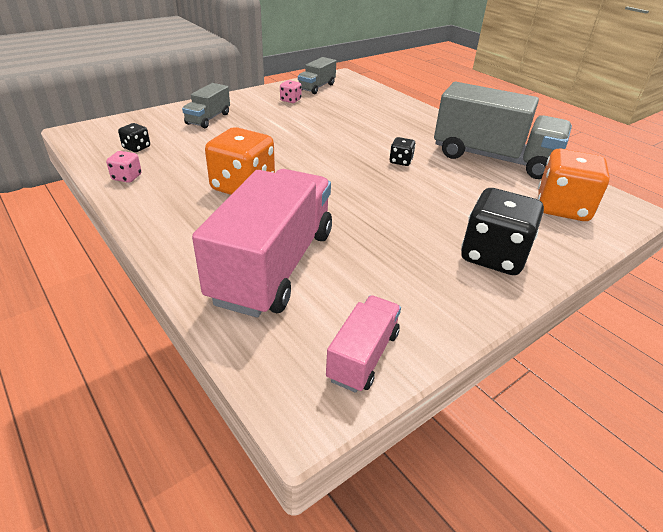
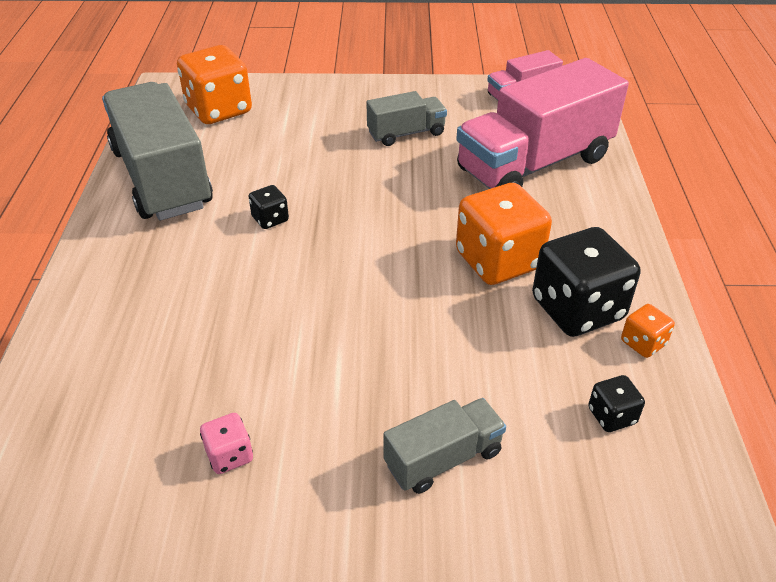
camera: 140 degrees left, 5 degrees up
pink dice [106,151,142,183] -> orange dice [621,304,675,358]
grey truck [298,57,336,94] -> grey truck moved to [366,91,447,146]
black dice [461,188,544,275] -> black dice moved to [532,227,640,337]

